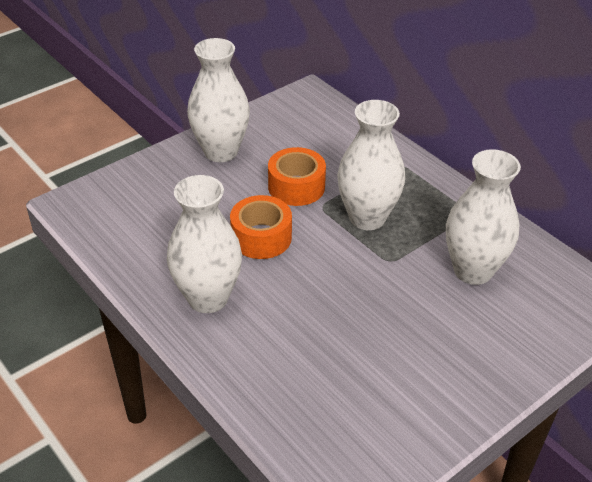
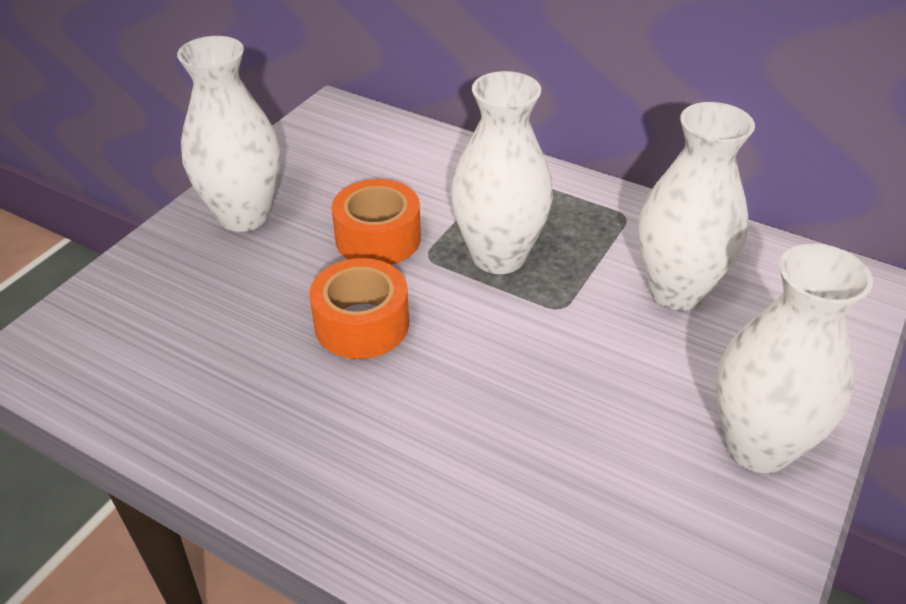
camera: 20 degrees left, 0 degrees up
white vase [167,175,242,313] -> white vase moved to [716,243,873,473]

